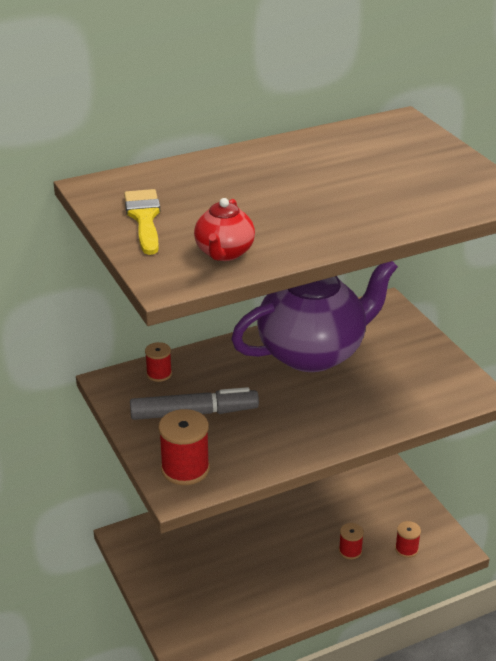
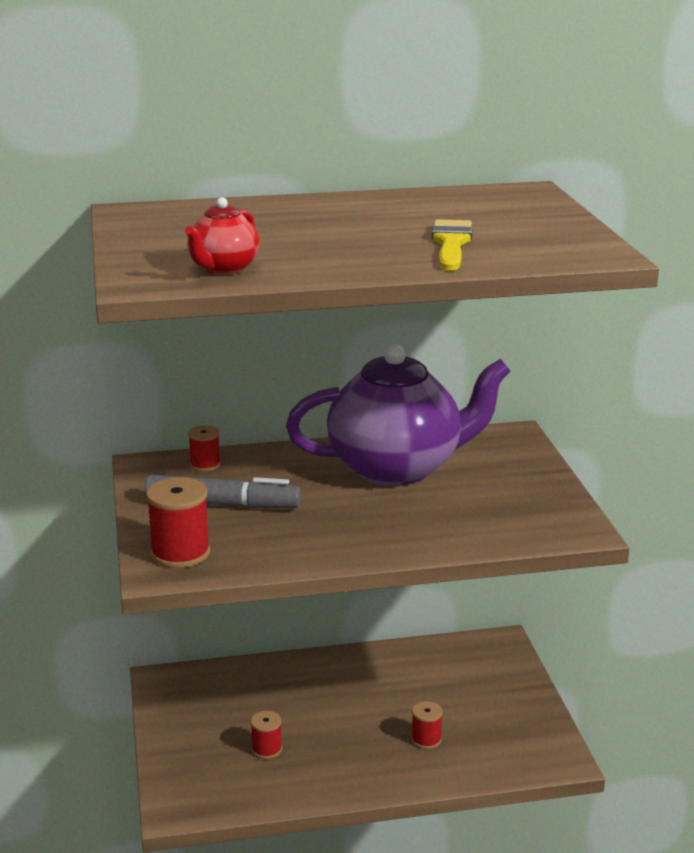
camera: 15 degrees right, 10 degrees down
yellow brush [124,189,160,255] -> yellow brush moved to [432,219,472,271]
red spool [395,521,421,558] -> red spool moved to [251,711,282,759]

